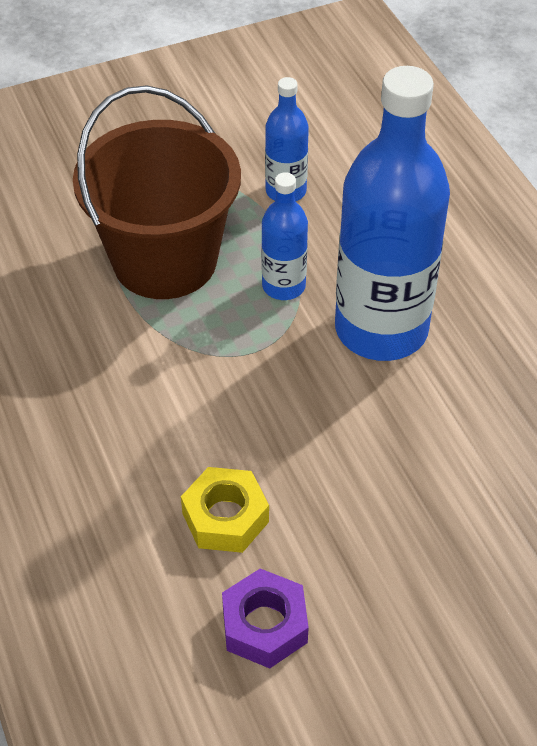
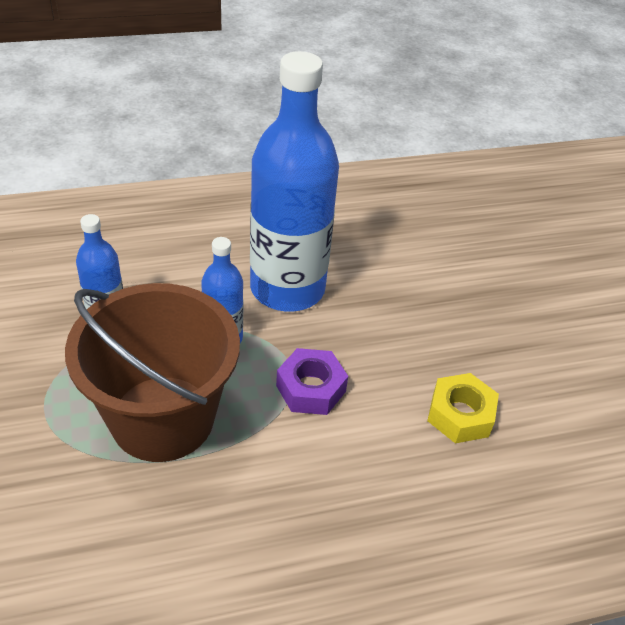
camera: 85 degrees left, 5 degrees down
purple nut [222,568,309,668] -> purple nut moved to [276,348,348,415]

